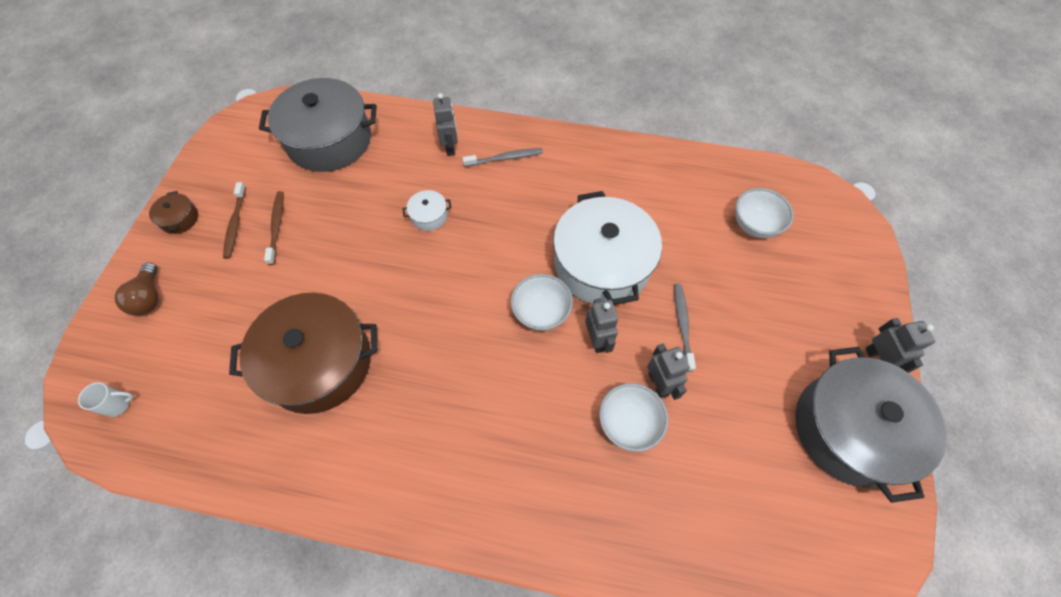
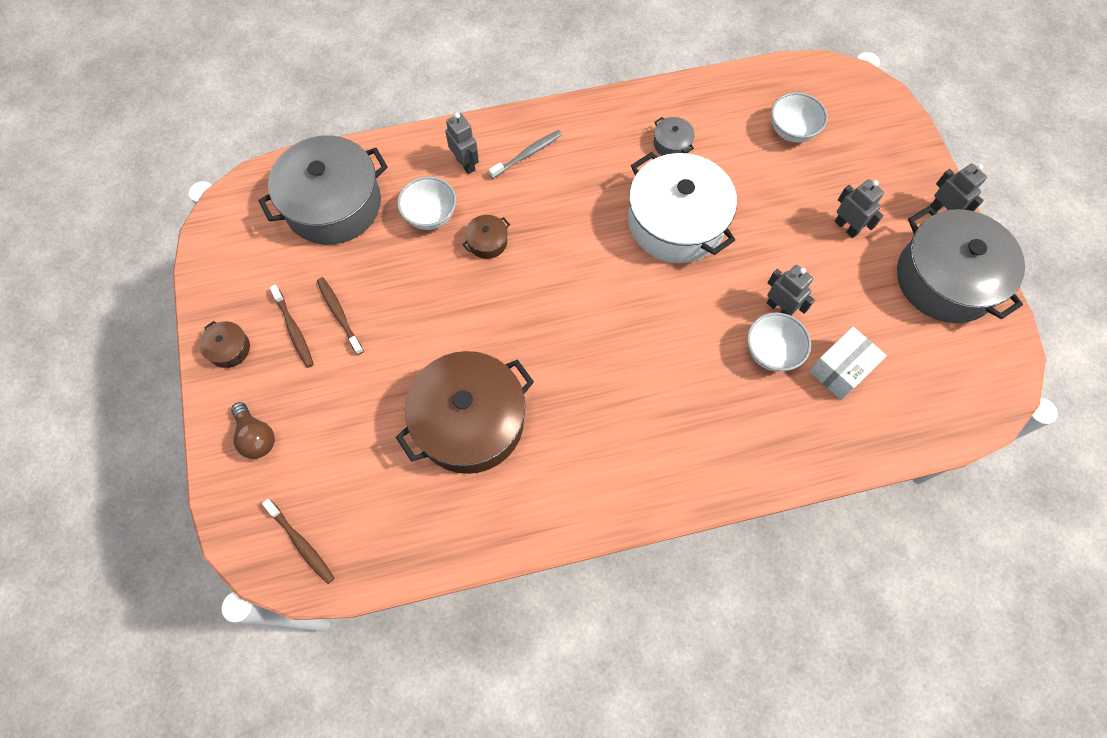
camera: 25 degrees left, 5 degrees up
white mug [78,382,133,417] -> brown toothbrush [262,499,335,584]
white pot [402,190,452,231] -> brown pot [463,215,510,259]
white bowl [511,274,573,331] -> white bowl moved to [397,176,457,230]
grey robot [585,298,618,353] -> grey robot moved to [834,179,884,238]
grey toothbrush [674,283,696,372] -> none
none -> grey pot [654,117,695,156]
none -> white box [809,327,887,400]

